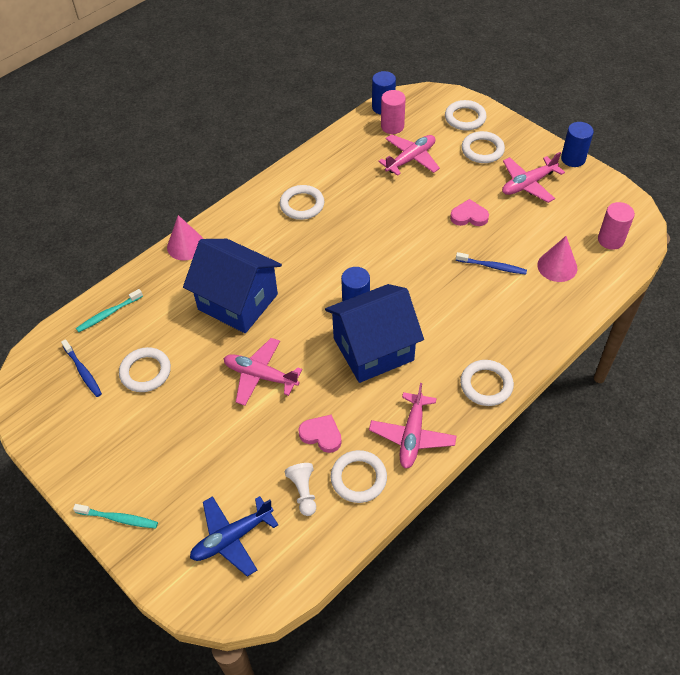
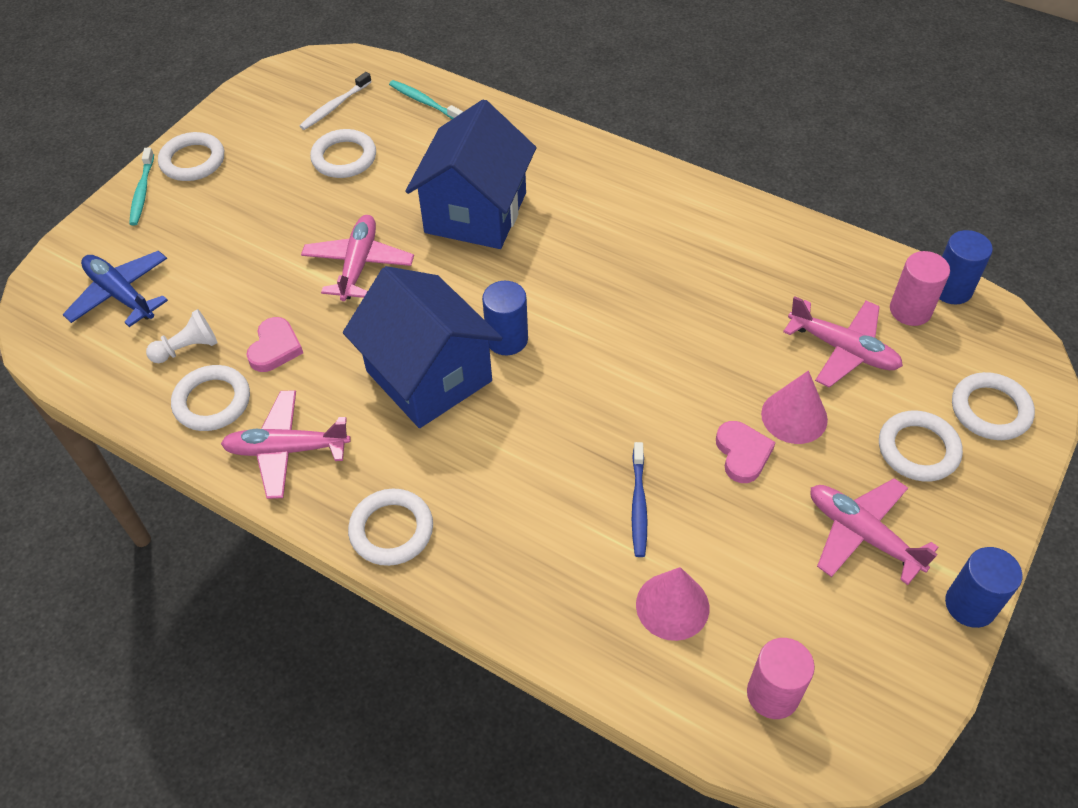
camera: 75 degrees right, 0 degrees up
blue toothbrush [61,339,102,397] -> white toothbrush [300,72,372,130]
pink cone [167,215,204,260] -> pink cone moved to [761,371,828,444]
white ring [280,185,325,220] -> white ring moved to [158,132,224,181]

